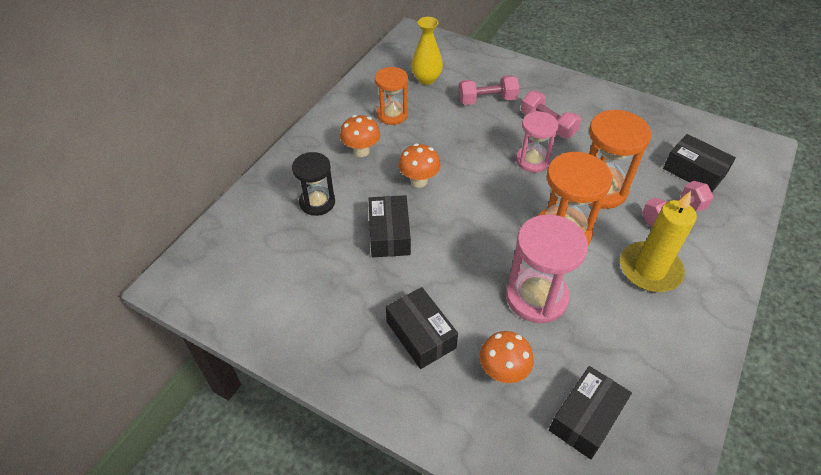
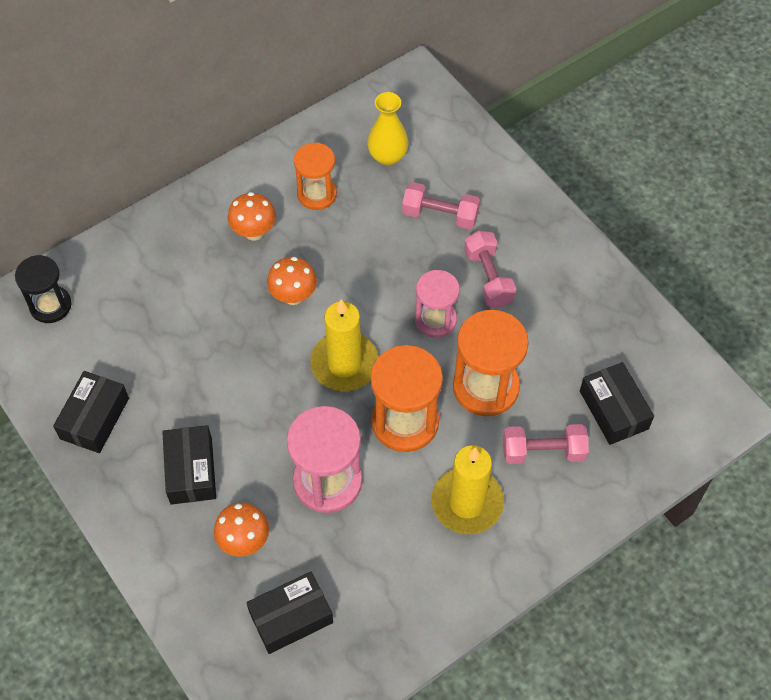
camera: 25 degrees right, 10 degrees up
black hourglass [292,152,335,216] -> black hourglass moved to [15,255,72,323]
black box [369,195,411,257] -> black box moved to [53,371,129,453]
none -> yellow candle [310,299,379,391]

